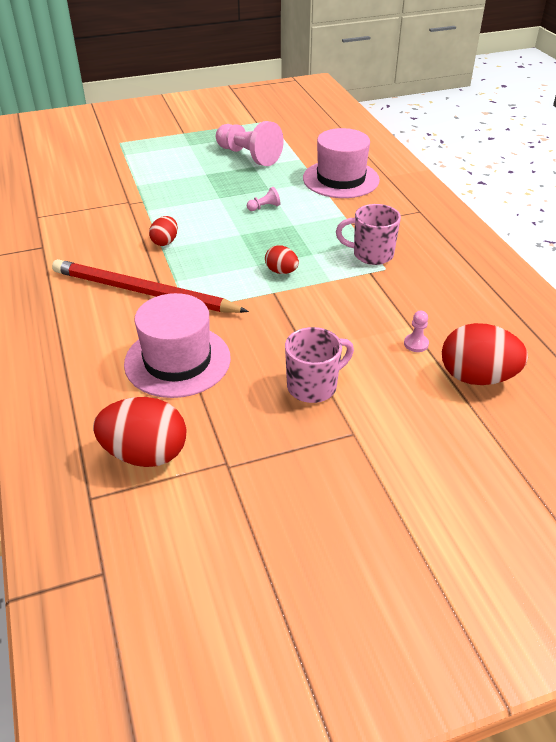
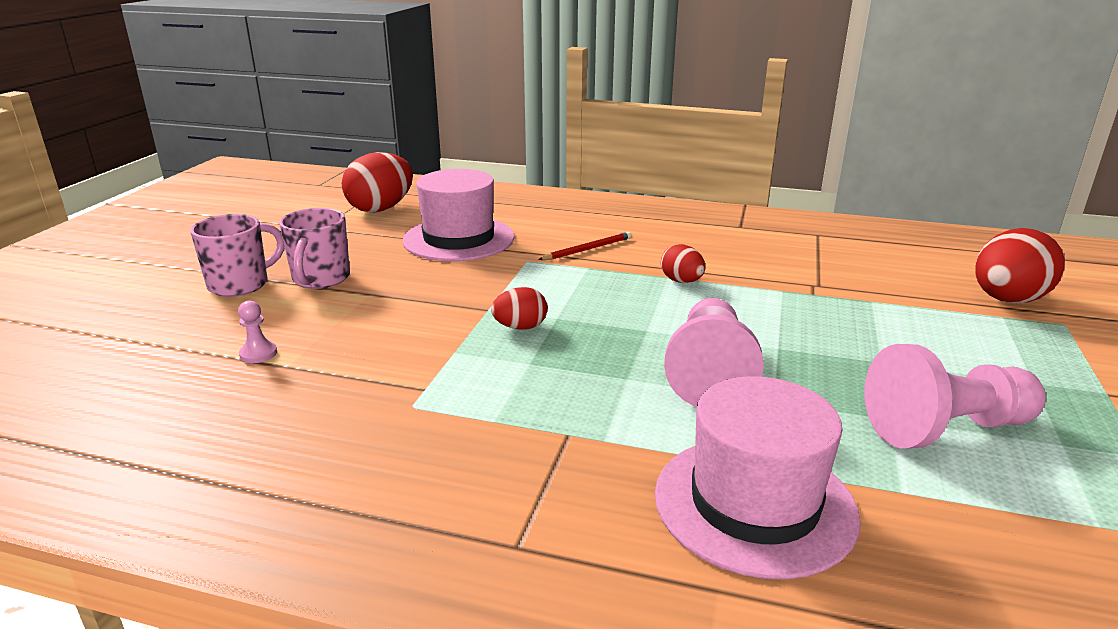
camera: 125 degrees right, 15 degrees down
red pencil [52,259,249,313] -> red pencil [538,232,632,260], size x0.43
pink pawn [247,187,280,211] -> pink pawn [664,298,764,407], size x2.40
pink mug [336,204,401,265] -> pink mug moved to [190,214,285,297]
red egg [442,323,528,385] -> red egg moved to [975,228,1065,303]

